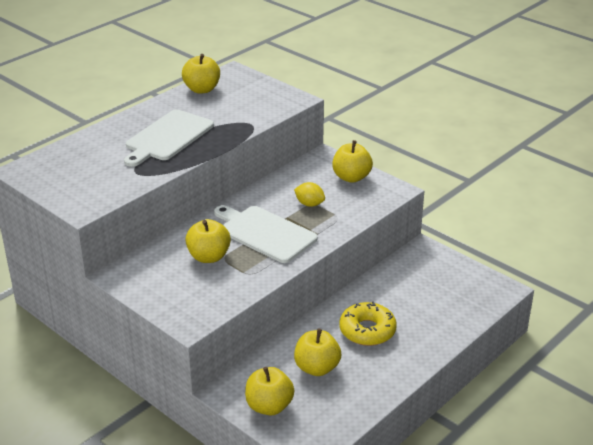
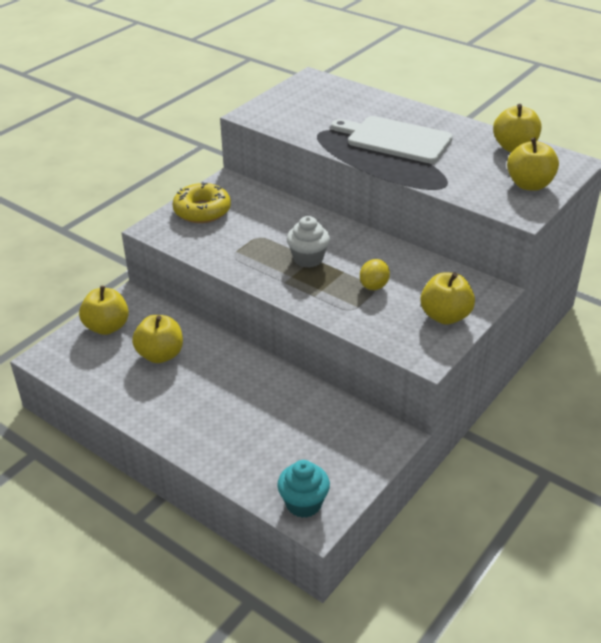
camera: 85 degrees right, 5 degrees up
yellow apple [185,219,231,263] -> yellow apple moved to [507,137,559,191]
white cutting board [214,205,318,263] -> white cupcake [286,216,330,268]
yellow donut [339,301,397,346] -> yellow donut moved to [173,182,231,223]
none -> turquoise cupcake [277,460,330,518]

